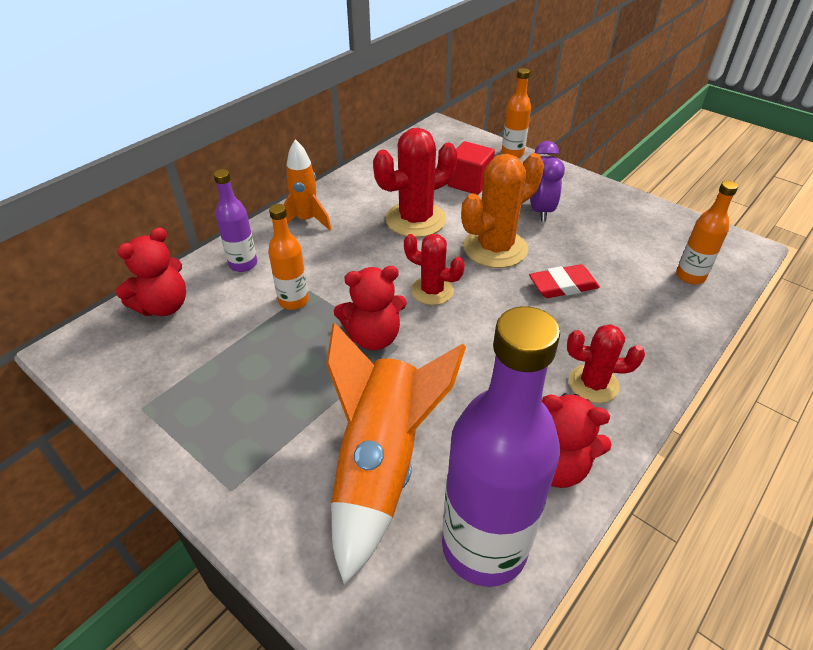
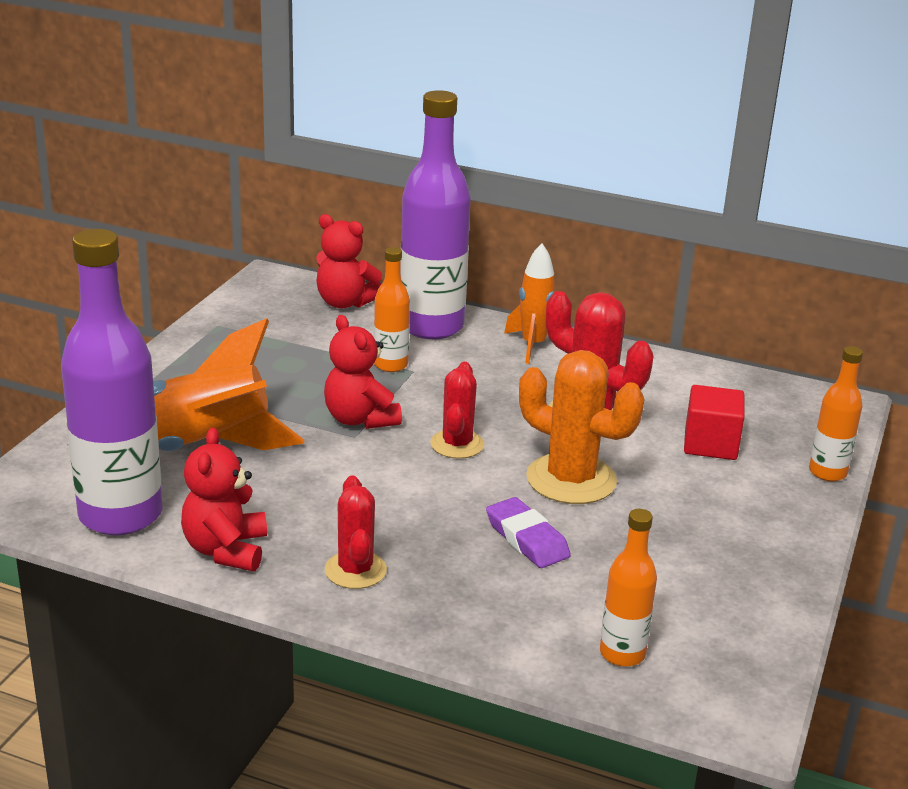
camera: 70 degrees right, 15 degrees down
purple bottle [214,169,257,272] -> purple bottle [400,90,471,339], size x2.00
red eraser [529,264,600,298] -> purple eraser [486,497,571,568]
purple clock [530,141,565,222] -> none

